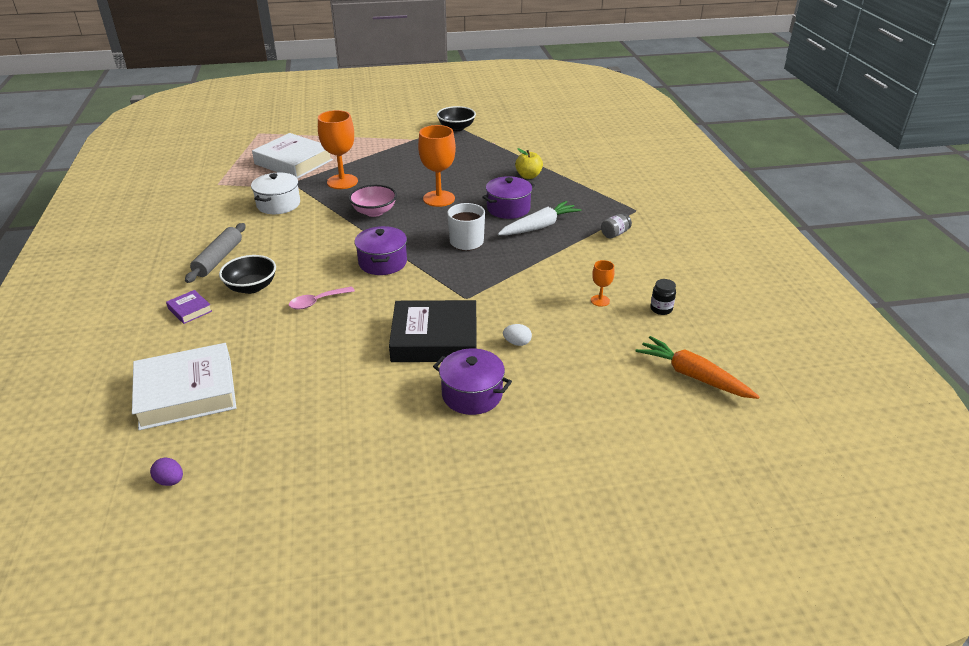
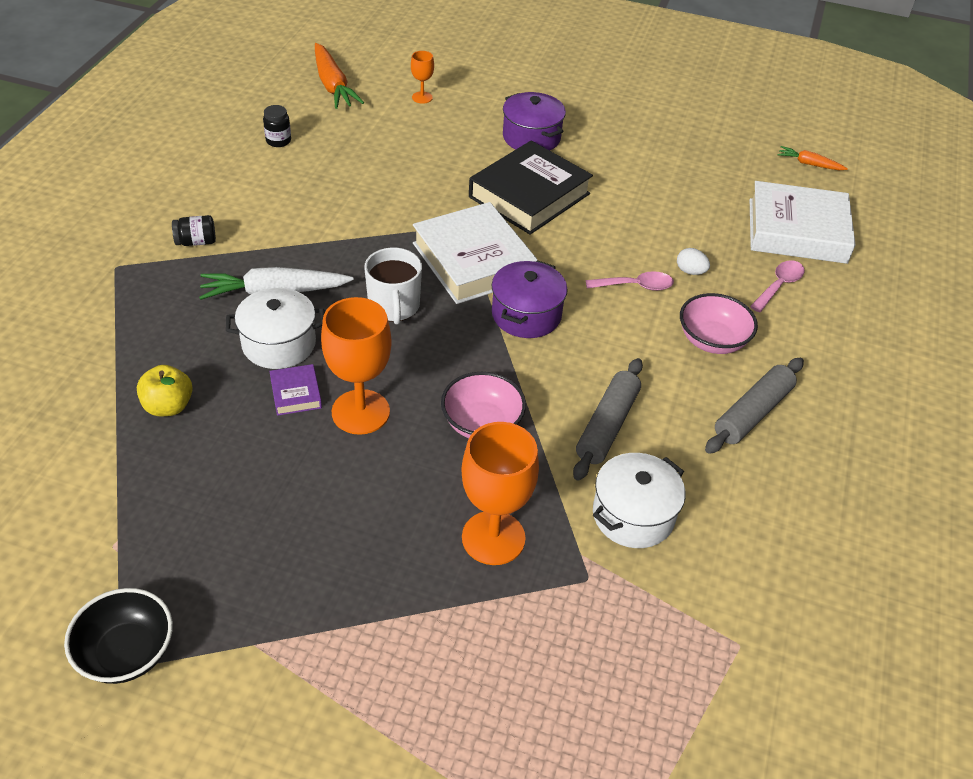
camera: 155 degrees left, 10 degrees up
purple egg [150,458,183,486] -> orange carrot [778,146,848,170]
purple book [166,290,212,324] -> purple book moved to [269,364,322,416]
black bowl [219,255,276,294] -> pink bowl [680,293,758,354]
white book [252,133,333,179] -> white book moved to [413,202,537,304]
black book [389,300,476,362] -> black book turned 75 degrees counterclockwise [469,141,593,235]
purple pot [482,176,535,219] -> white pot [226,288,325,369]
white egg [503,324,532,346] -> white egg moved to [677,248,710,275]
orange goblet [591,260,615,307] -> orange goblet moved to [411,51,434,104]
grey jar [601,213,632,238] -> black jar [172,215,216,246]
none -> grey rolling pin [573,358,643,480]
none -> pink spoon [750,260,805,312]

